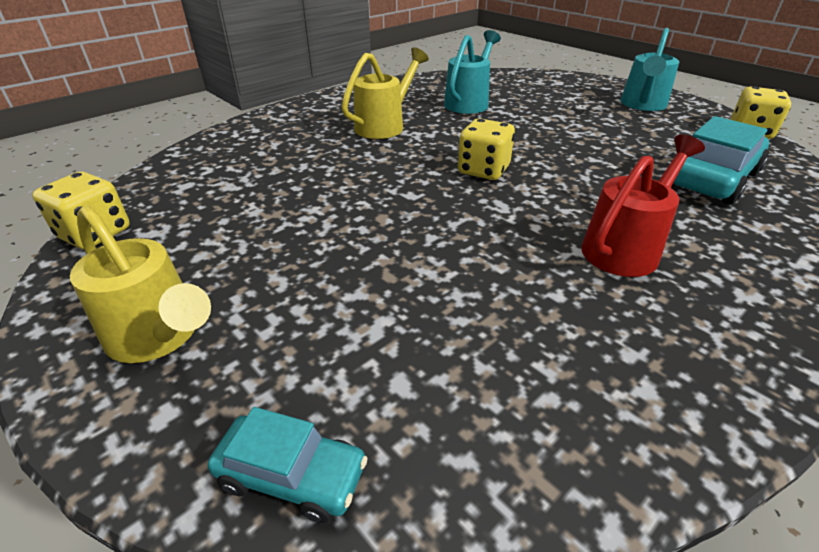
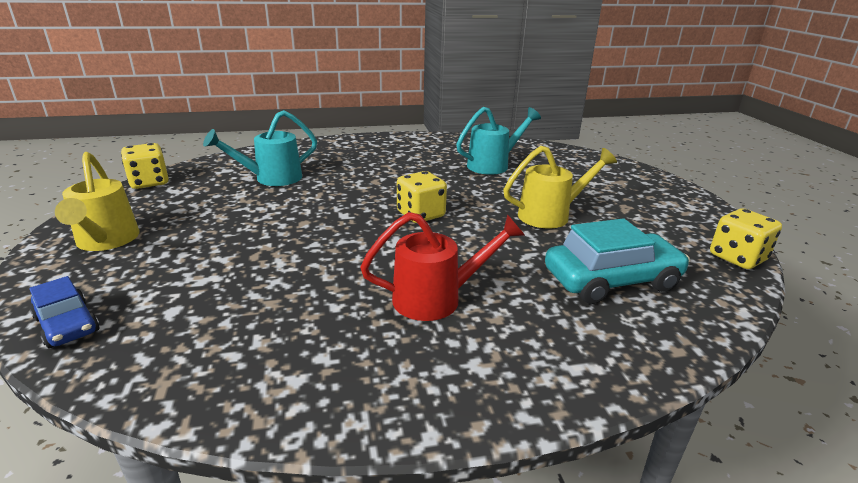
camera: 30 degrees right, 10 degrees down
turquoise car [208,407,368,523] -> blue car [29,276,100,348]
yellow watering can [341,47,429,139] -> yellow watering can moved to [503,146,617,228]
turquoise watering can [620,28,679,111] -> turquoise watering can moved to [203,110,317,186]

